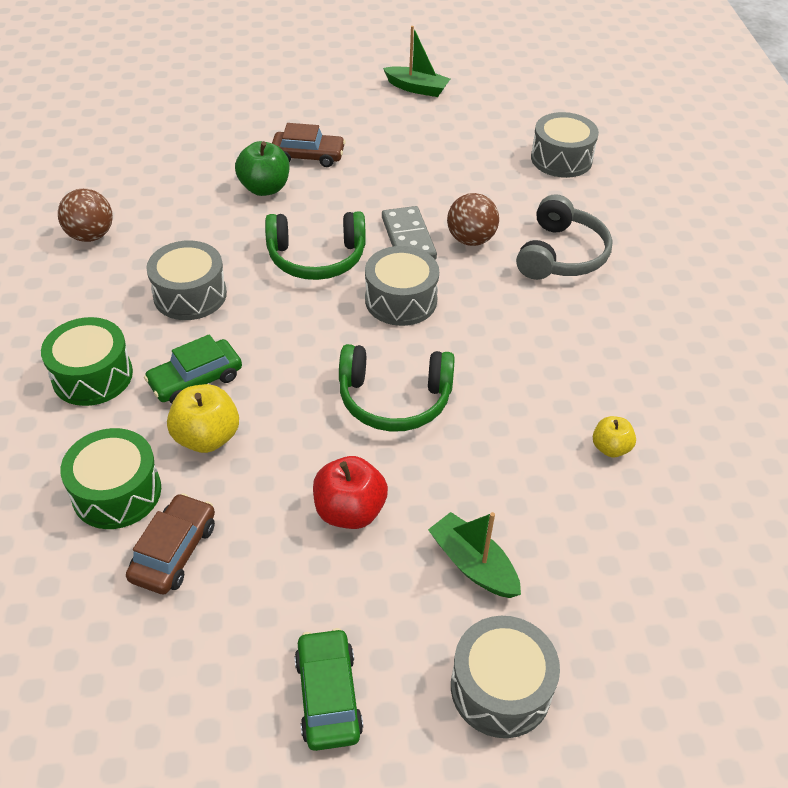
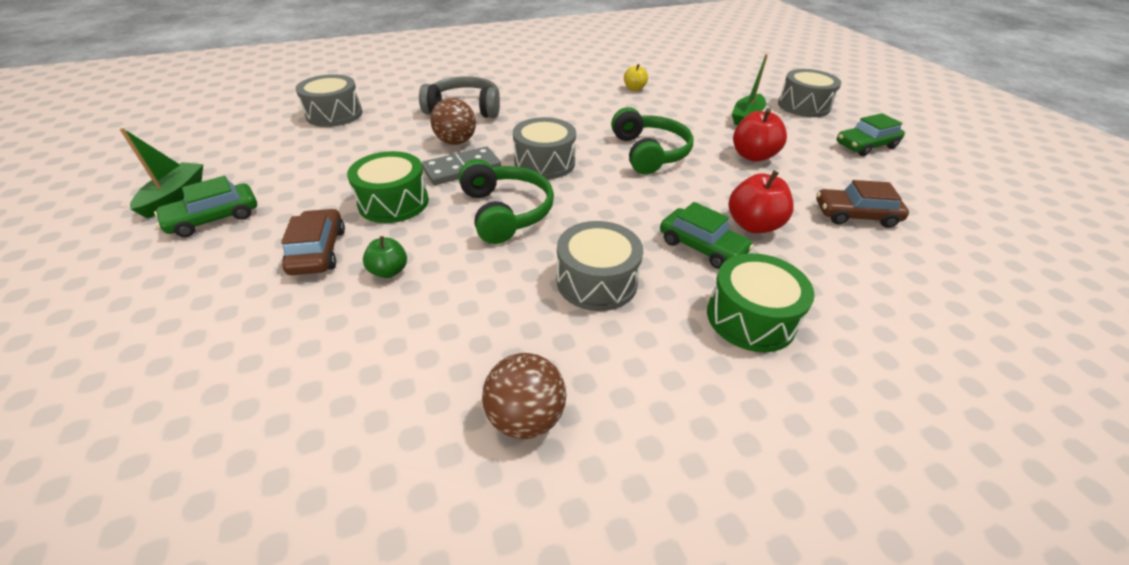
camera: 105 degrees left, 5 degrees down
green drum [60,428,161,529] -> green drum moved to [347,151,429,223]
yellow apple [167,384,239,453] -> red apple [729,170,794,233]
green apple [235,141,289,196] -> green apple [363,236,407,278], size x0.61
none -> green car [154,176,257,237]

